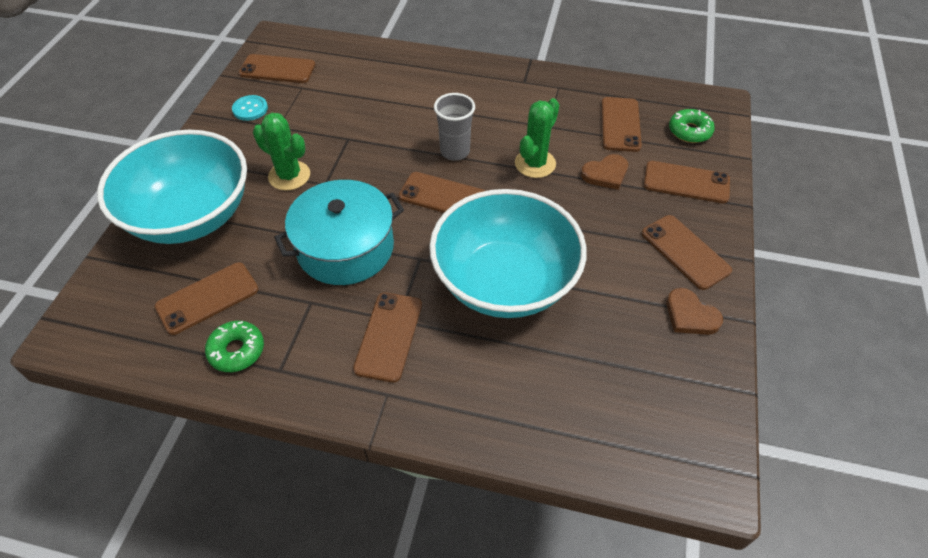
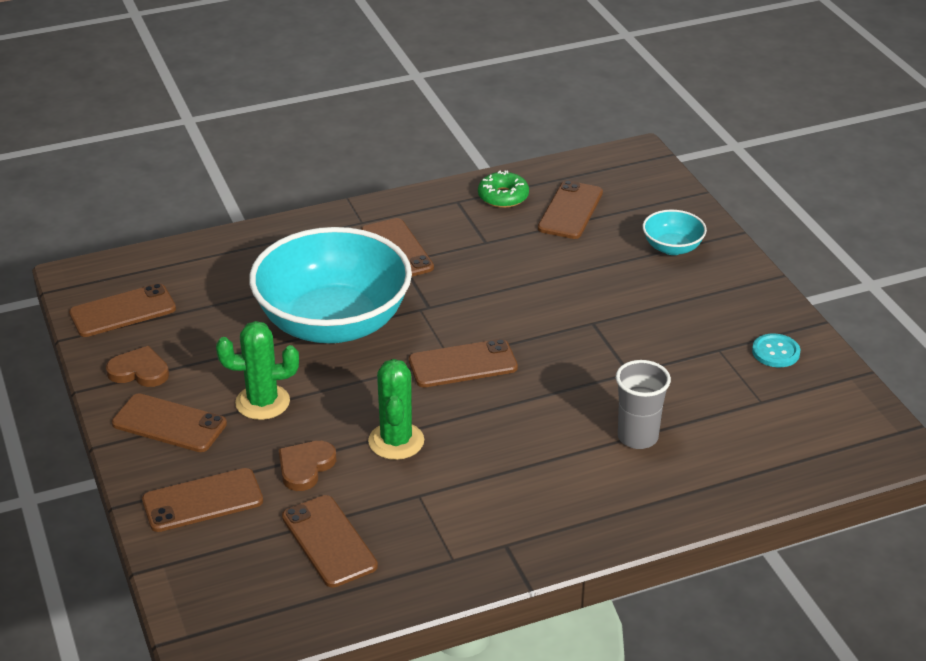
camera: 145 degrees right, 15 degrees down
turquoise bowl [97,130,247,244] -> turquoise bowl [643,210,707,255], size x0.42
brown phone [239,54,315,83] -> brown phone moved to [69,283,176,337]
green cactus [253,113,310,191] -> green cactus moved to [216,321,299,420]
turquoise pot [274,180,404,285] -> none
grey cup [434,93,475,161] -> grey cup moved to [616,360,671,449]
green donut [669,109,715,143] -> none

